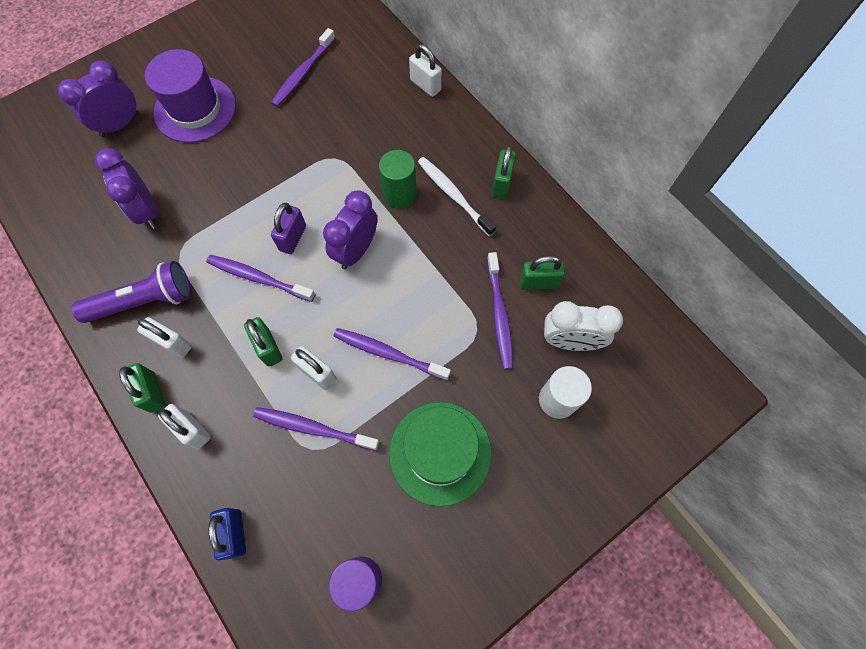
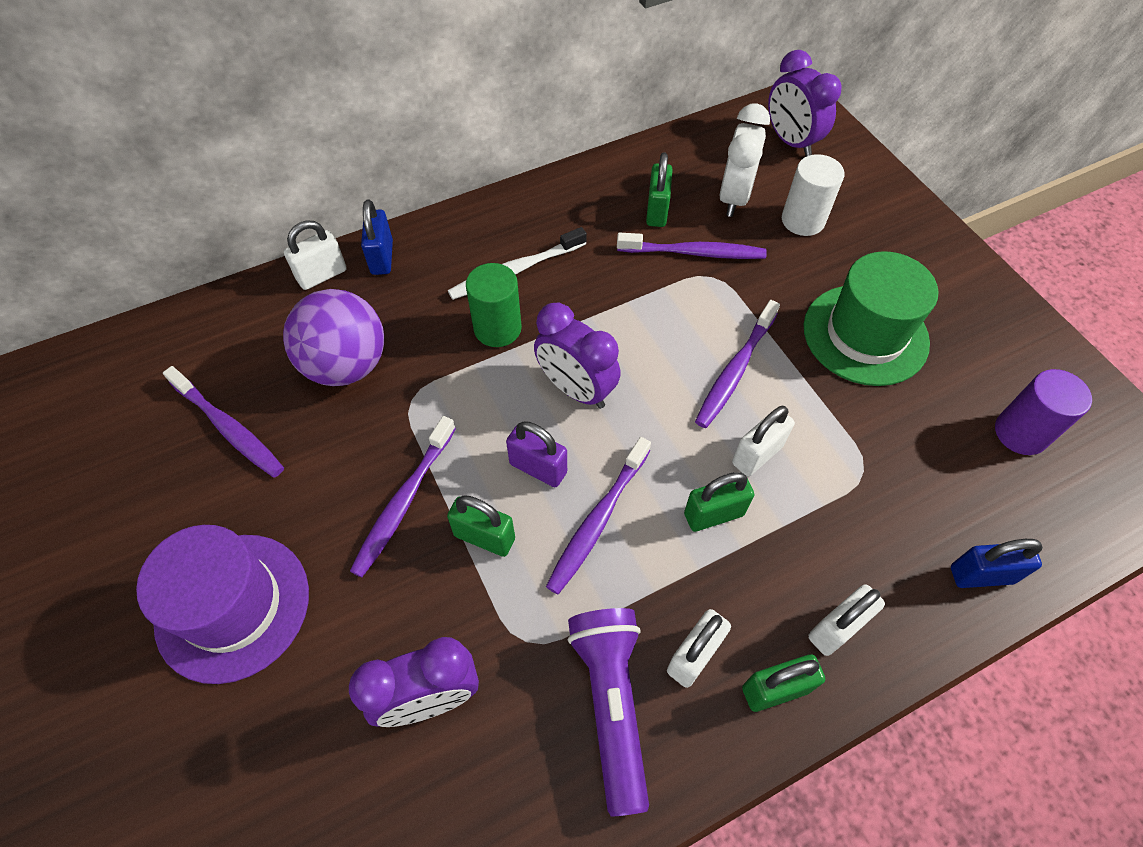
camera: 80 degrees left, 10 degrees down
purple clock [58,61,139,137] -> purple clock moved to [768,50,842,157]
purple toothbrush [253,407,379,451] -> purple toothbrush moved to [350,416,456,577]
green padlock [492,145,516,199] -> green padlock moved to [447,495,515,557]
none -> purple ball [283,289,384,386]
none -> blue padlock [361,199,393,275]

